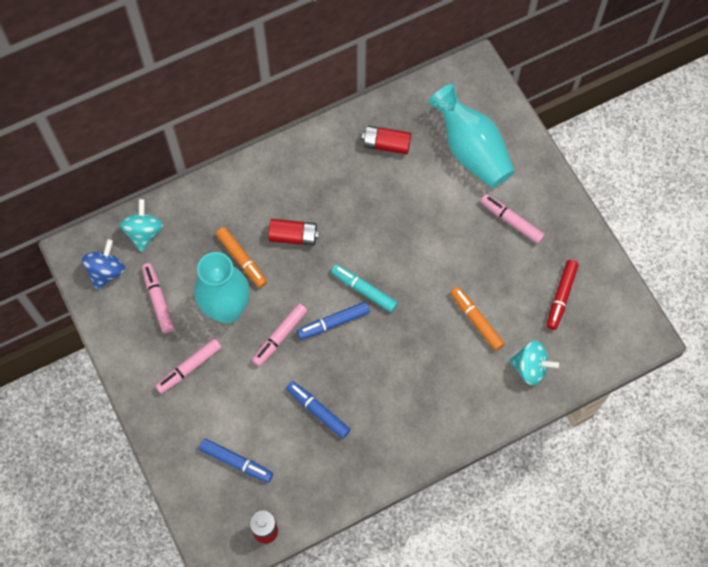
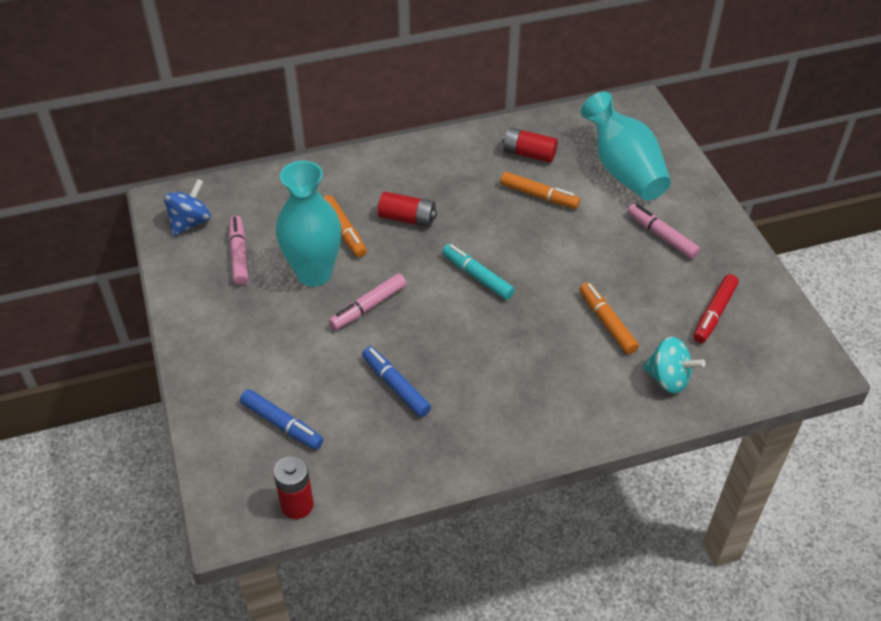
camera: 10 degrees right, 20 degrees down
turquoise spinning top [119,199,163,252] -> none
pink marker [155,338,222,394] -> none
blue marker [297,302,370,340] -> none
none -> orange marker [500,172,580,209]

